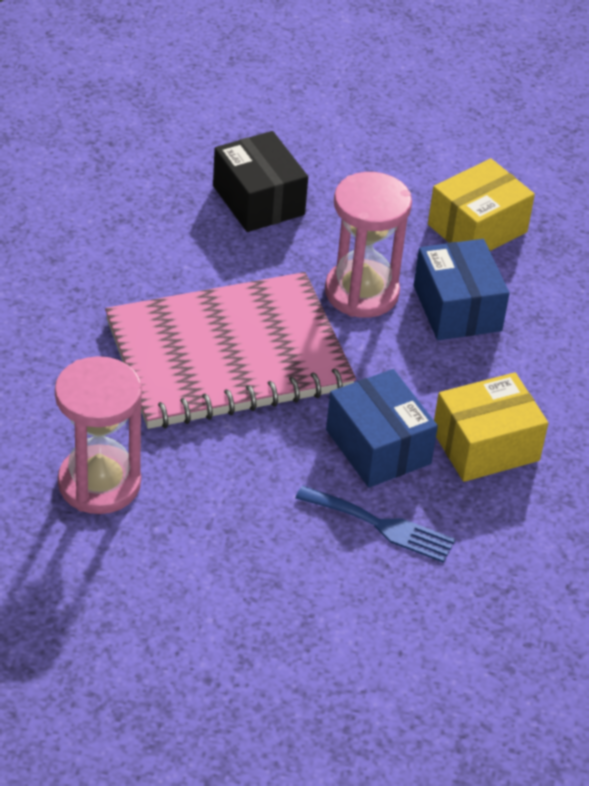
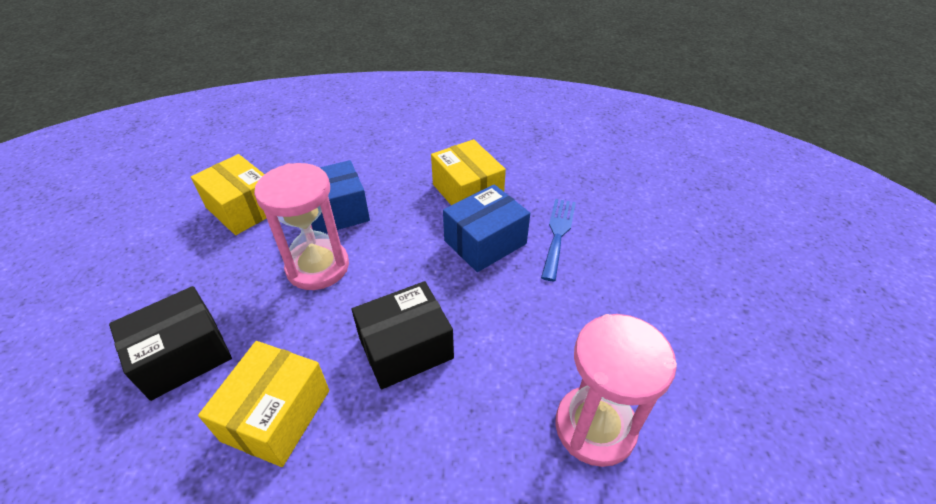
camera: 95 degrees left, 0 degrees up
pink notebook [105,272,356,429] -> black box [352,281,454,389]
none -> yellow box [198,341,329,467]

